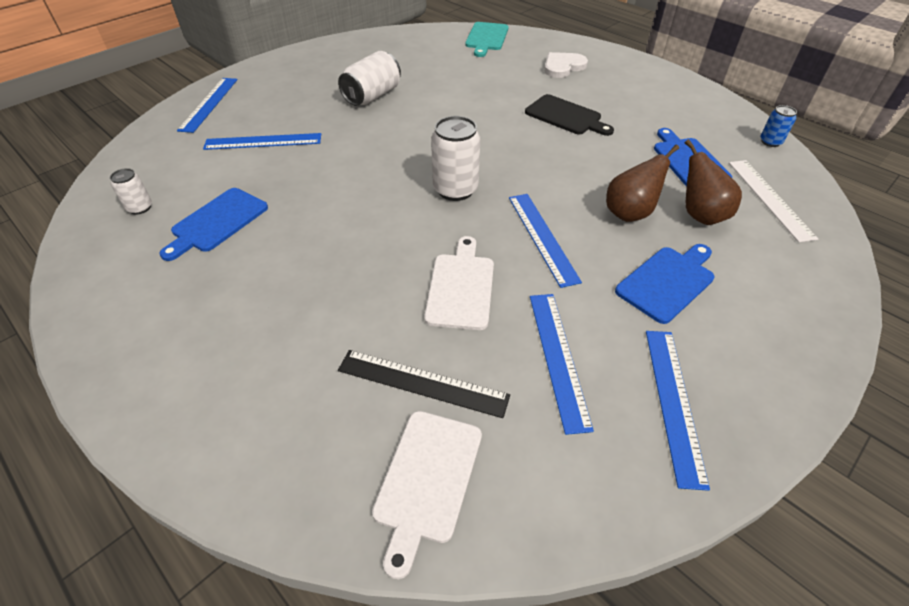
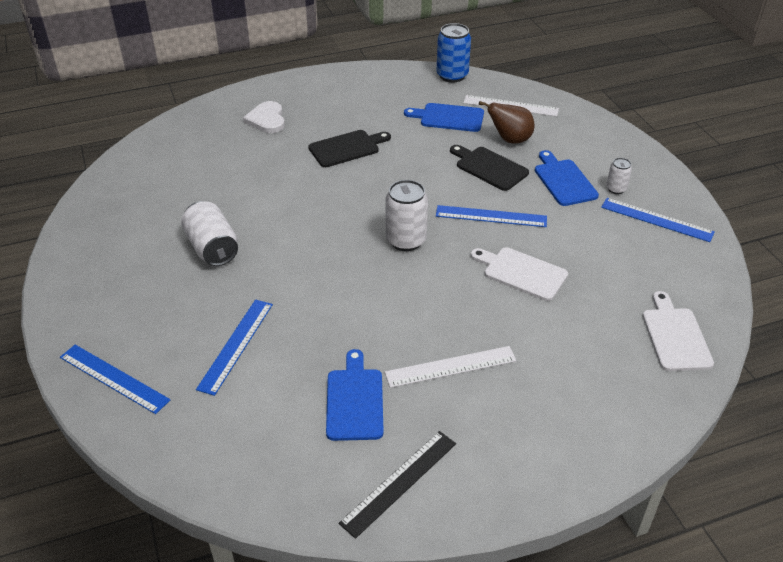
camera: 65 degrees left, 5 degrees down
white can [110,168,152,215] -> white can moved to [606,158,632,194]
blue cutting board [160,188,268,261] -> blue cutting board turned 150 degrees counterclockwise [326,349,384,441]
black ruler [338,350,510,418] -> black ruler moved to [339,431,456,539]
white cutting board [372,411,482,579] -> white cutting board turned 135 degrees counterclockwise [642,291,714,371]
turquoise cutting board [465,22,509,57] -> none
blue ruler [530,294,594,435] -> none
brown pear [606,145,679,222] -> black cutting board [450,145,529,191]
blue can [760,105,797,147] -> blue can [436,23,471,83], size x1.83
none -> white ruler [385,346,516,388]

